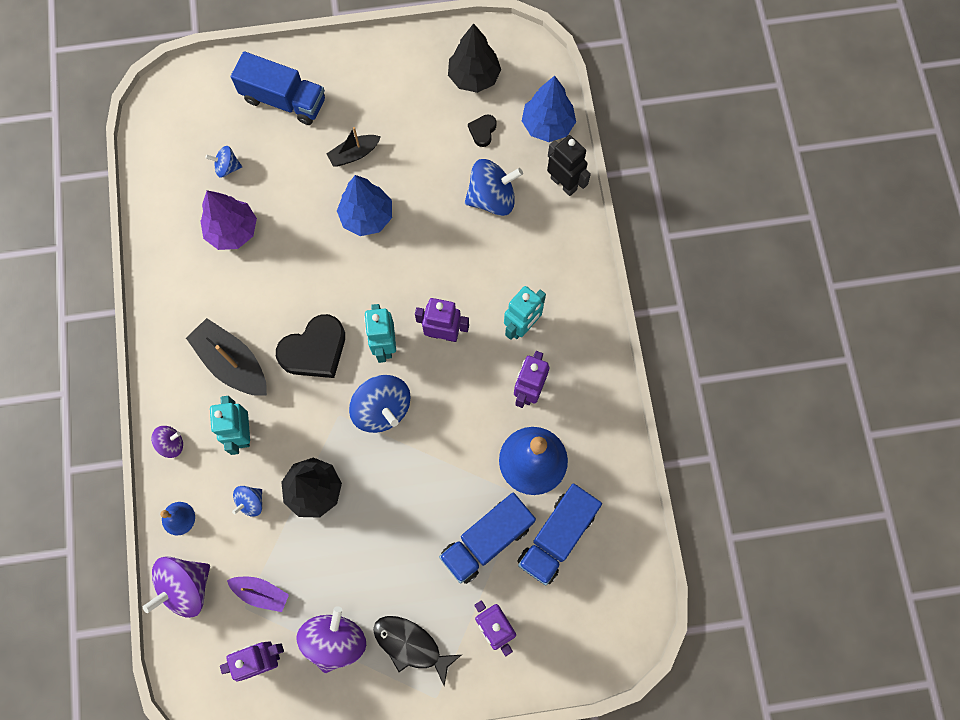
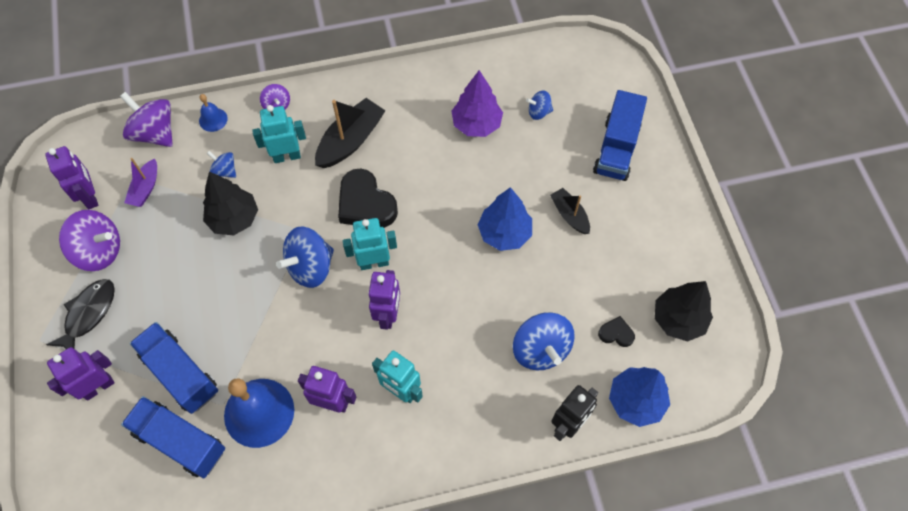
camera: 85 degrees right, 10 degrees down
blue spinning top [205,146,242,177] -> blue spinning top turned 90 degrees counterclockwise [526,91,553,120]

